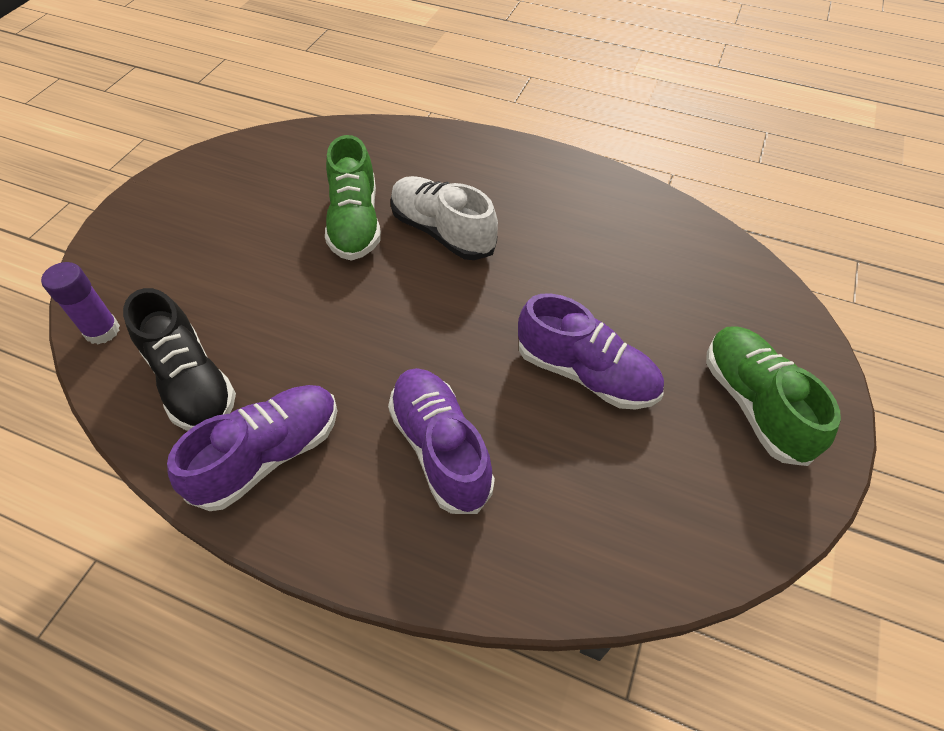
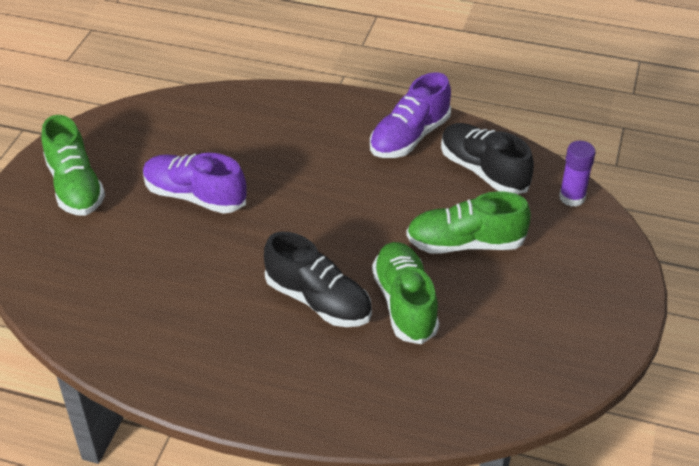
camera: 175 degrees right, 10 degrees down
purple shoe [388,368,495,514] -> none
white shoe [390,176,498,260] -> black shoe [264,232,372,327]
none -> green shoe [406,191,531,253]

